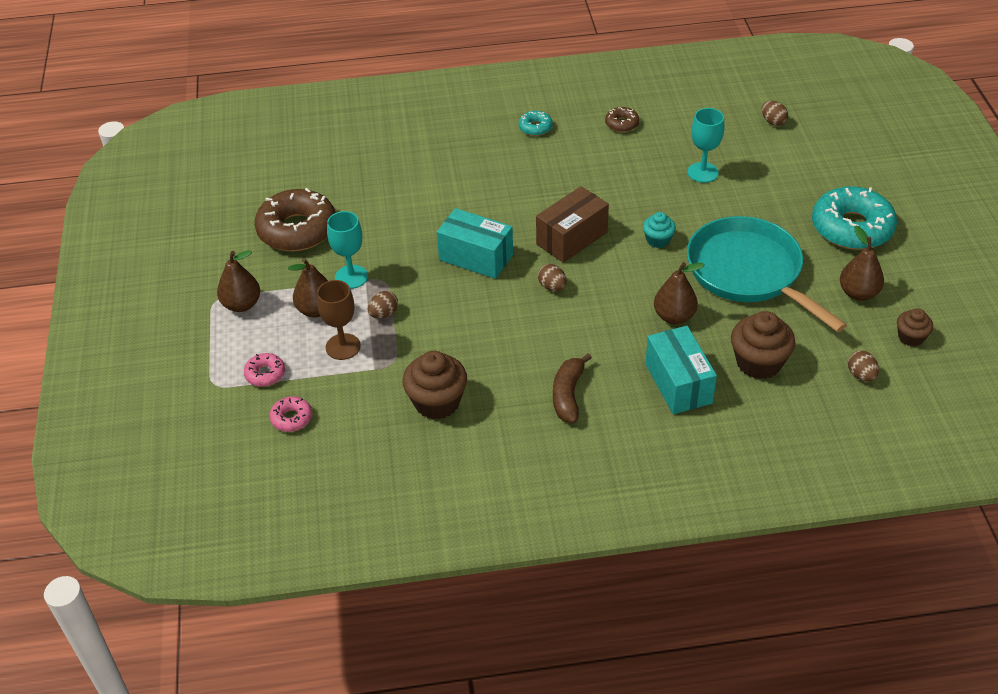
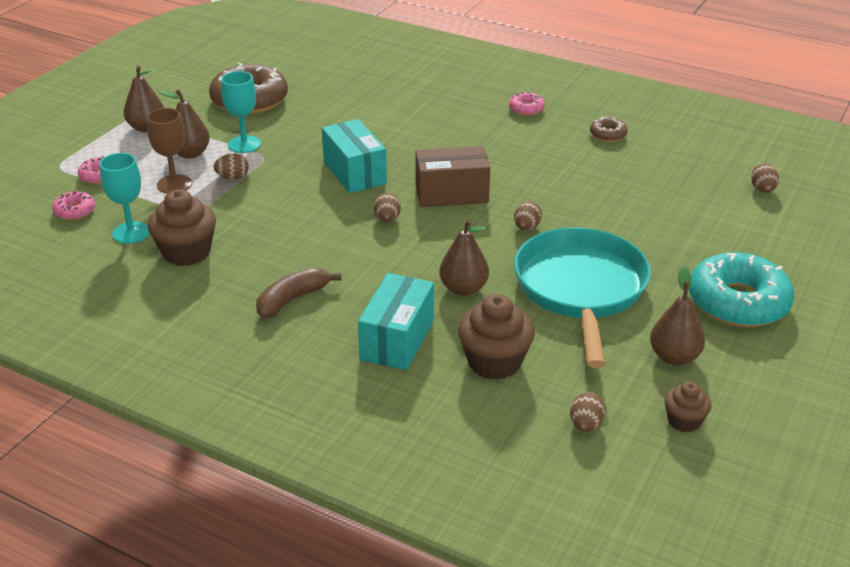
camera: 35 degrees right, 10 degrees down
turquoise donut [518,111,553,136] -> pink donut [509,92,545,116]
turquoise cupcake [643,212,676,248] -> brown egg [514,201,542,231]
turquoise goblet [688,108,724,183] -> turquoise goblet moved to [99,153,150,244]

